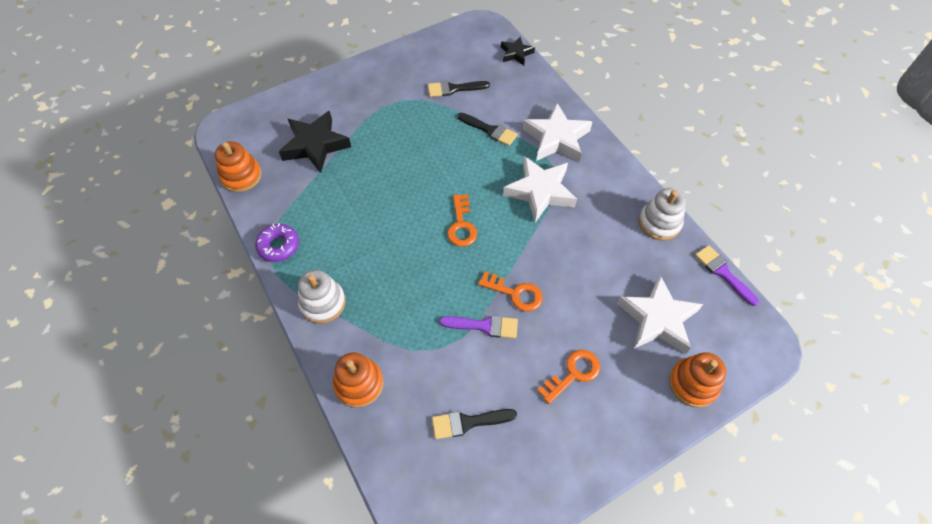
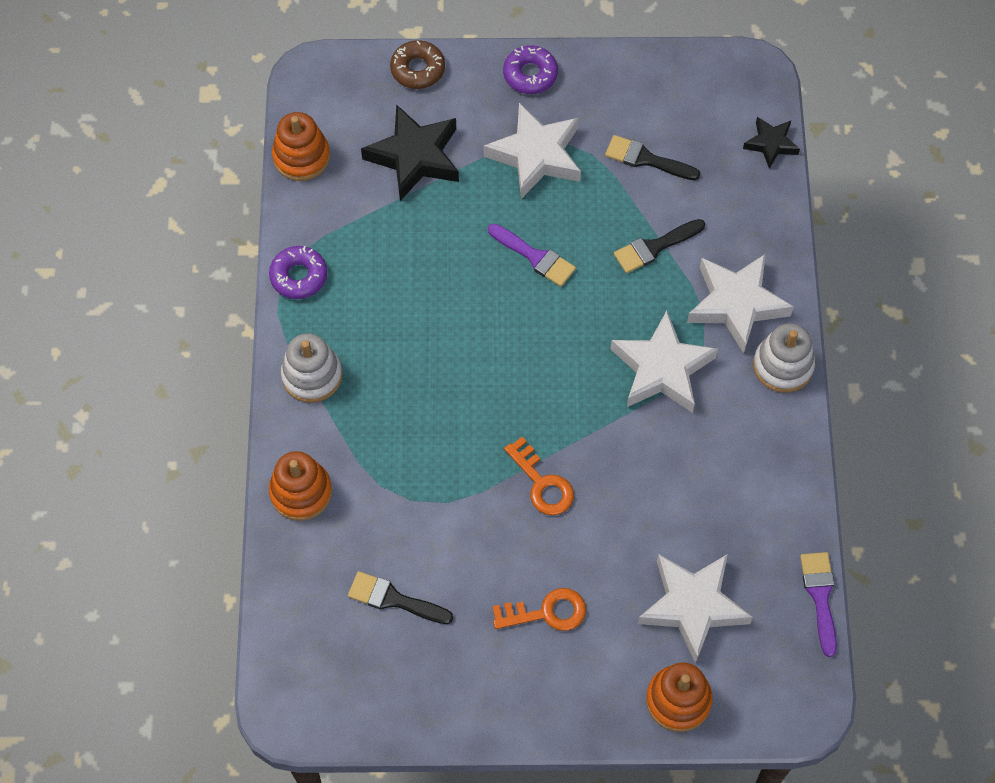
camera: 30 degrees right, 5 degrees up
purple brush [439,315,518,339] -> purple brush moved to [488,223,576,287]
orange key [447,194,477,247] -> none
black brush [458,113,518,146] -> black brush turned 90 degrees clockwise [614,219,705,273]
white stacking toy [639,188,686,240] -> white stacking toy moved to [753,323,815,393]
none -> brown donut [390,40,445,89]
none -> white star [484,103,581,199]
none -> purple donut [503,46,558,94]

